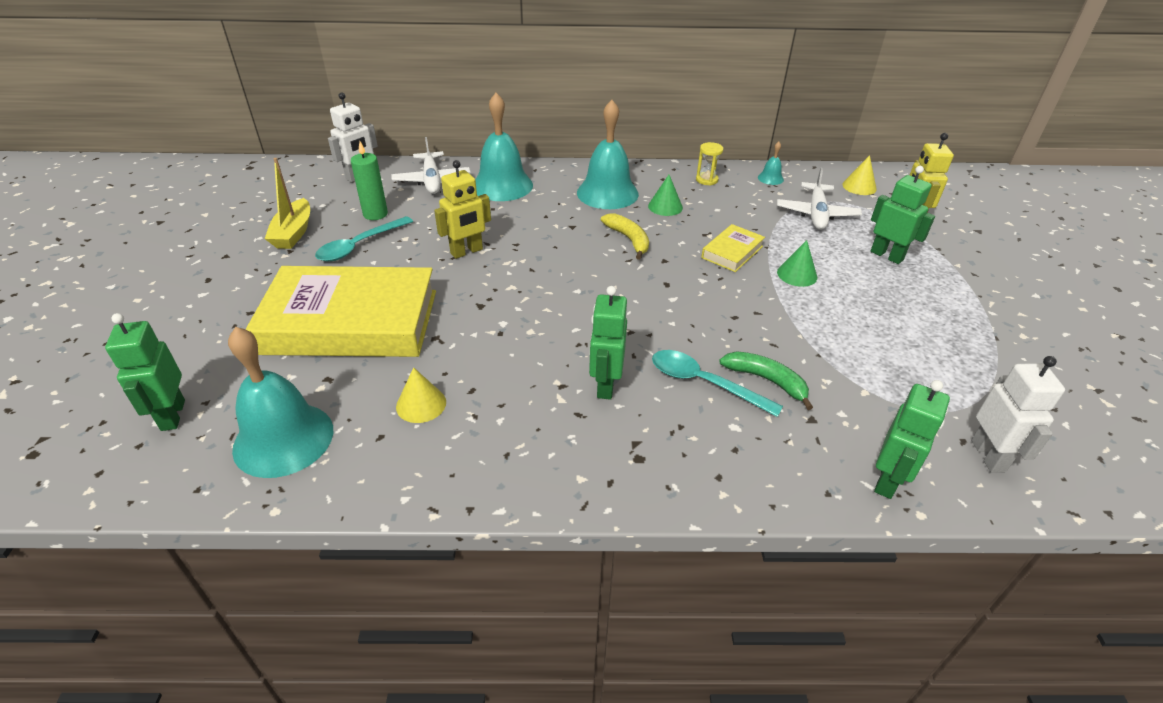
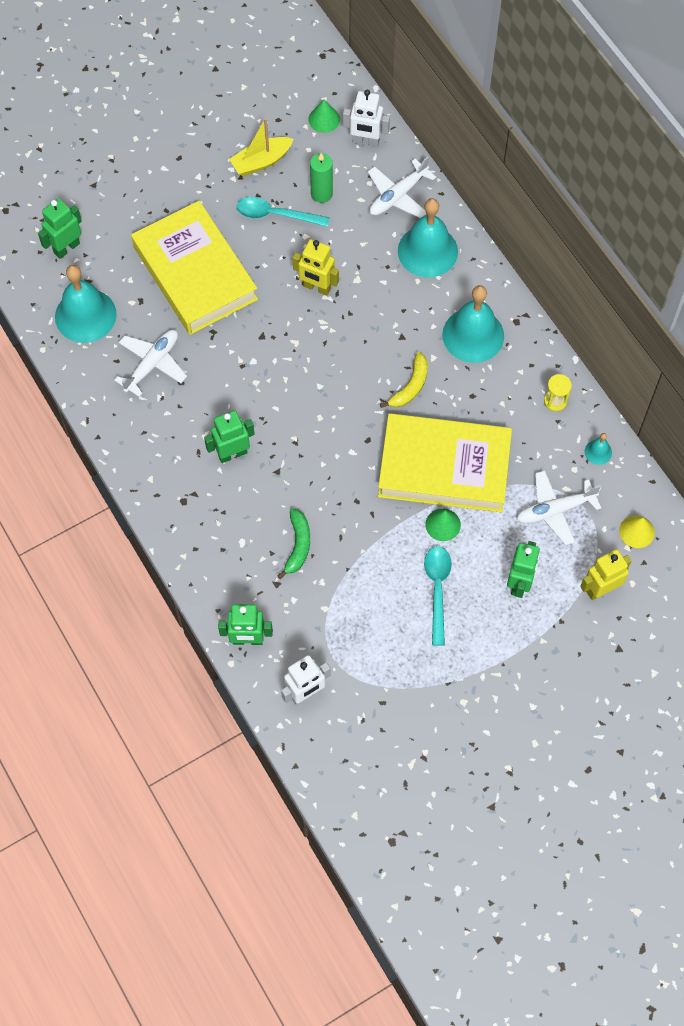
camera: 60 degrees right, 25 degrees up
yellow cone [396,367,446,423] -> white plane [114,330,187,397]
green cone [648,175,683,216] -> green cone moved to [308,100,340,133]
turquoise spoon [652,350,783,417] -> turquoise spoon moved to [424,546,452,646]
yellow book [701,224,765,272] -> yellow book [378,413,512,512], size x2.33

